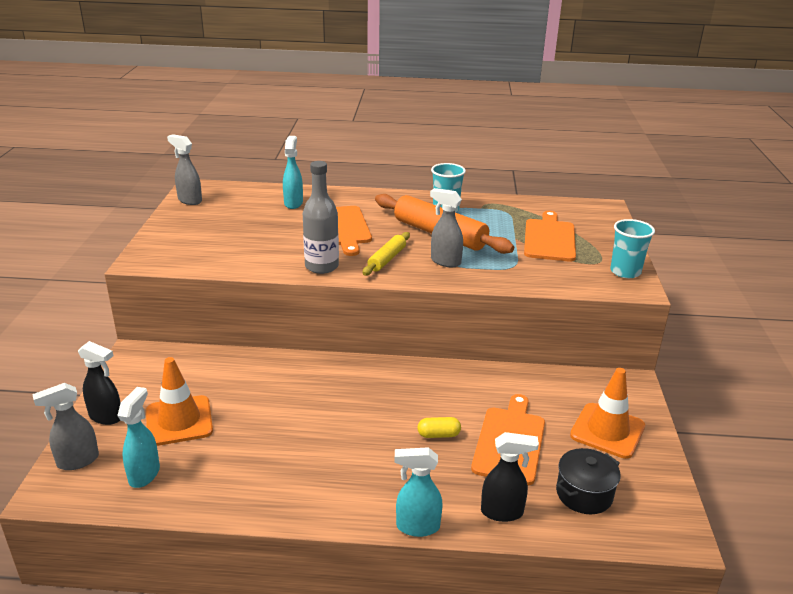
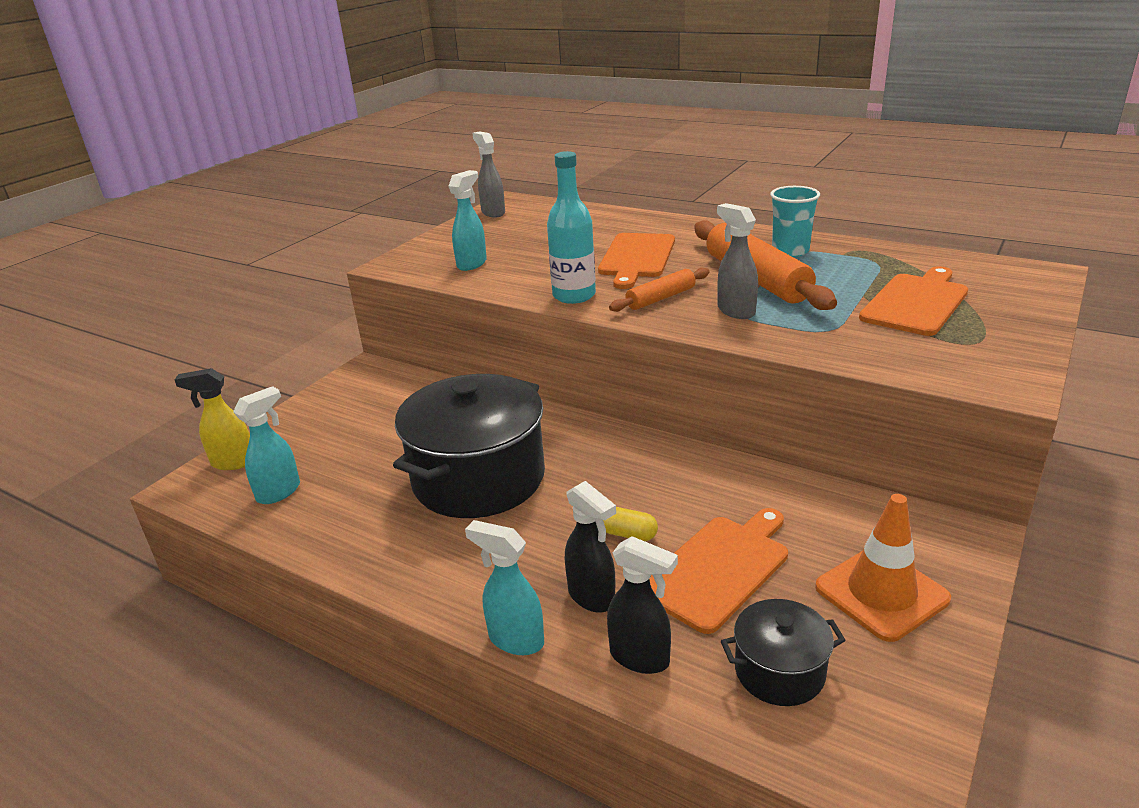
camera: 30 degrees right, 0 degrees up
grey spray bottle [32,383,99,470] -> yellow spray bottle [175,368,250,470]
black spray bottle [78,341,120,425] -> black spray bottle moved to [565,481,616,613]
orange traffic cone [146,357,213,446] -> none
turquoise spray bottle [283,136,303,209] -> turquoise spray bottle moved to [449,170,487,271]
grey bottle [303,161,339,274] -> turquoise bottle [547,151,596,304]
yellow rolling pin [363,232,410,275] -> orange rolling pin [609,268,709,312]
turquoise cup [610,219,655,278] -> none
none -> black pot [393,374,545,518]

